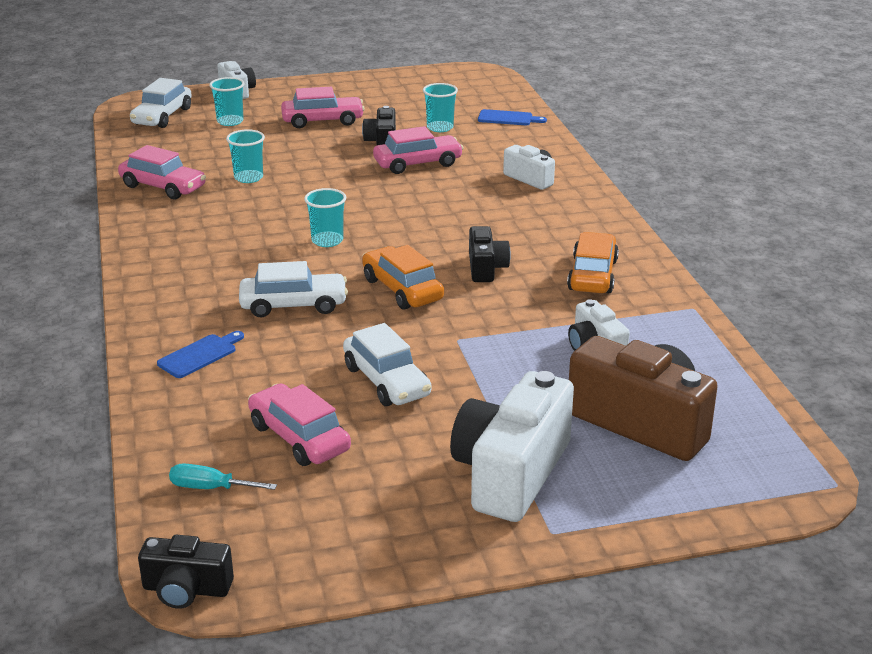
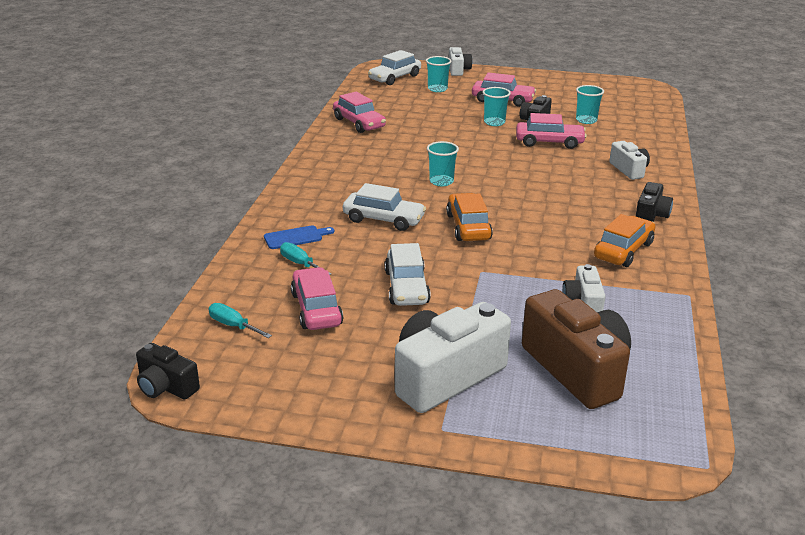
camera: 25 degrees right, 0 degrees up
turquoise cup [226,129,265,183] -> turquoise cup moved to [483,87,511,126]
black camera [469,226,511,282] -> black camera moved to [636,182,673,222]
blue cutting board [478,109,547,125] -> none
none -> turquoise screwdriver [280,242,331,275]

